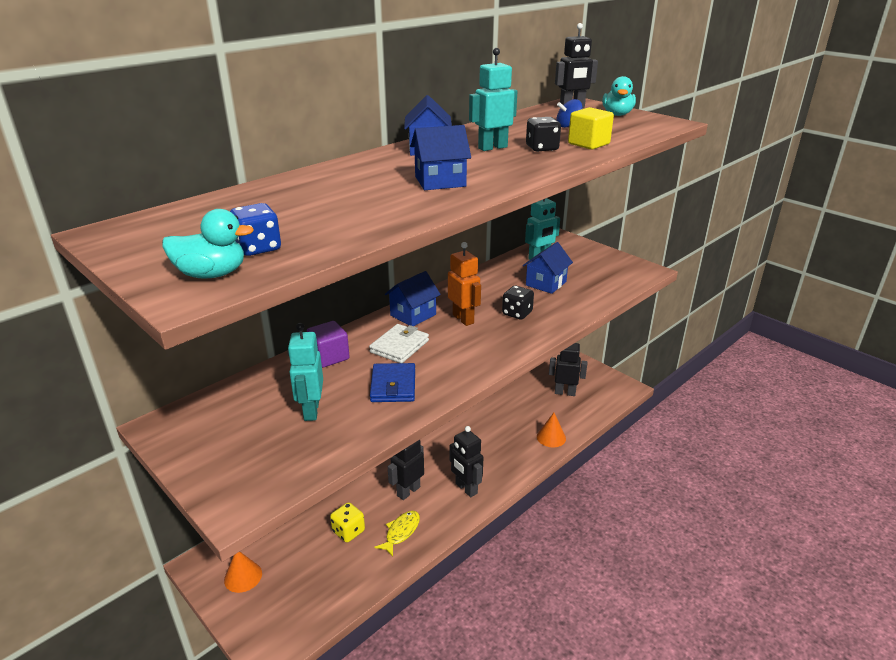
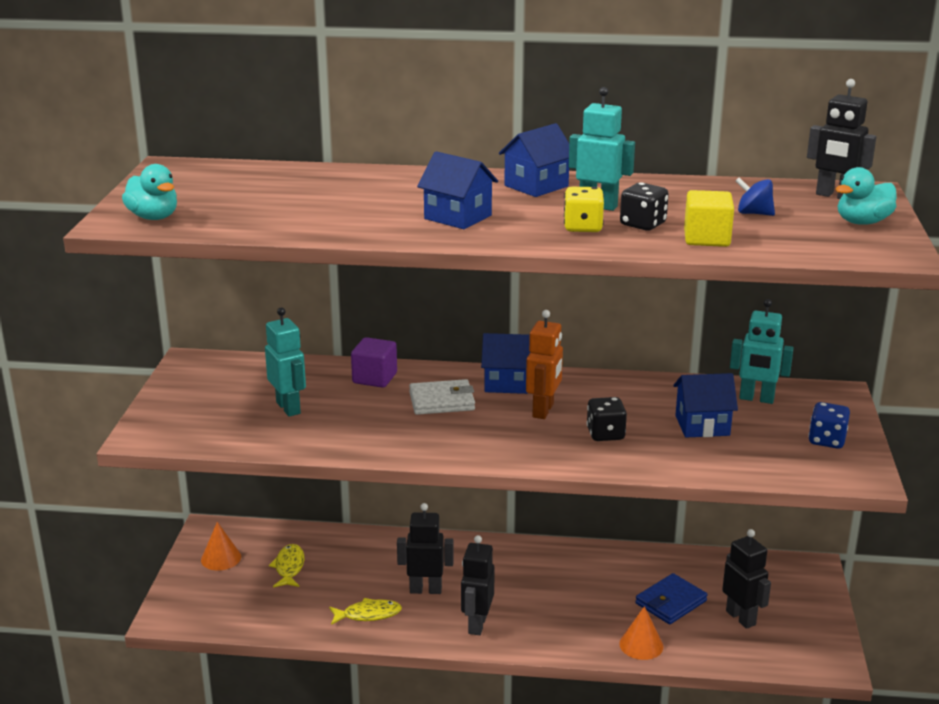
camera: 50 degrees right, 5 degrees down
blue dice [230,203,281,256] -> blue dice moved to [808,402,850,449]
turquoise robot [288,323,323,421] -> turquoise robot turned 105 degrees clockwise [265,307,306,417]
yellow dice [330,502,365,542] -> yellow dice moved to [564,187,604,232]
blue wallet [370,363,415,402] -> blue wallet moved to [635,573,707,624]
none -> yellow fish [269,544,304,587]

